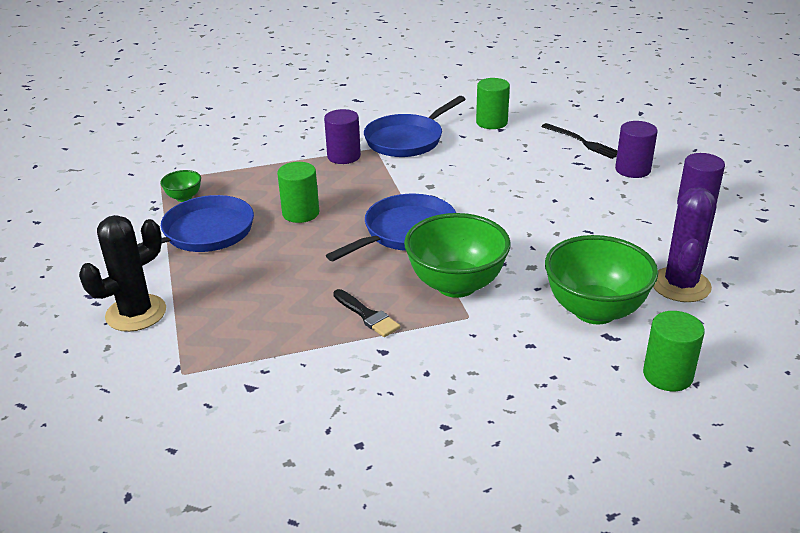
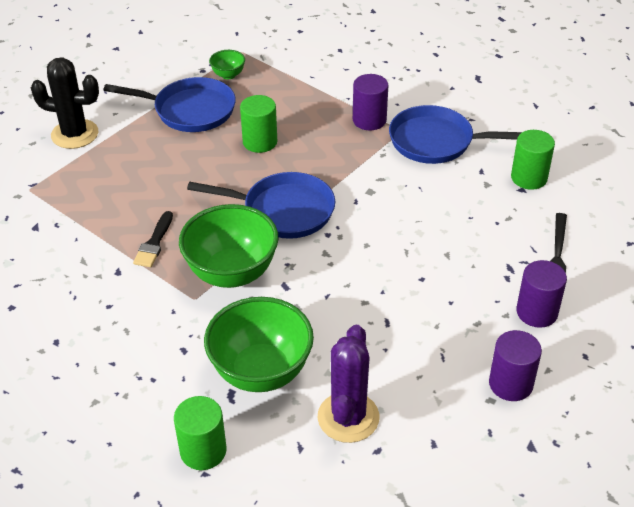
camera: 55 degrees right, 10 degrees up
purple cactus [653,187,717,302] -> purple cactus turned 60 degrees counterclockwise [318,325,380,443]

